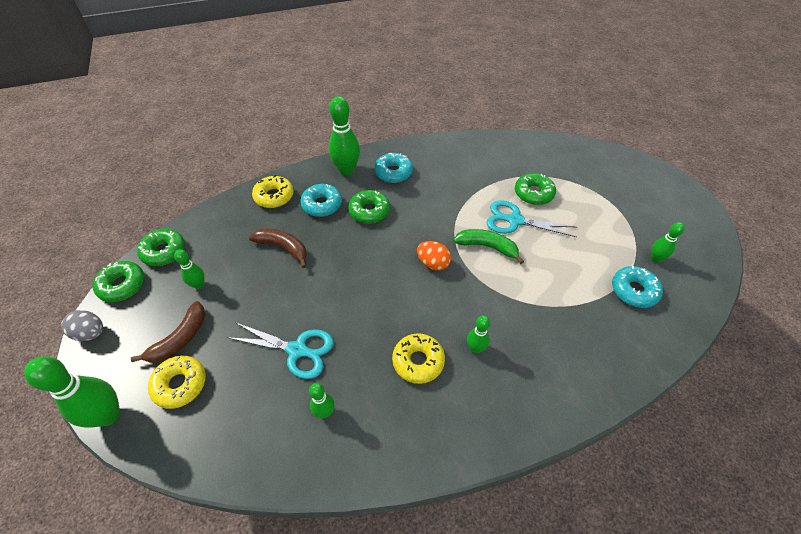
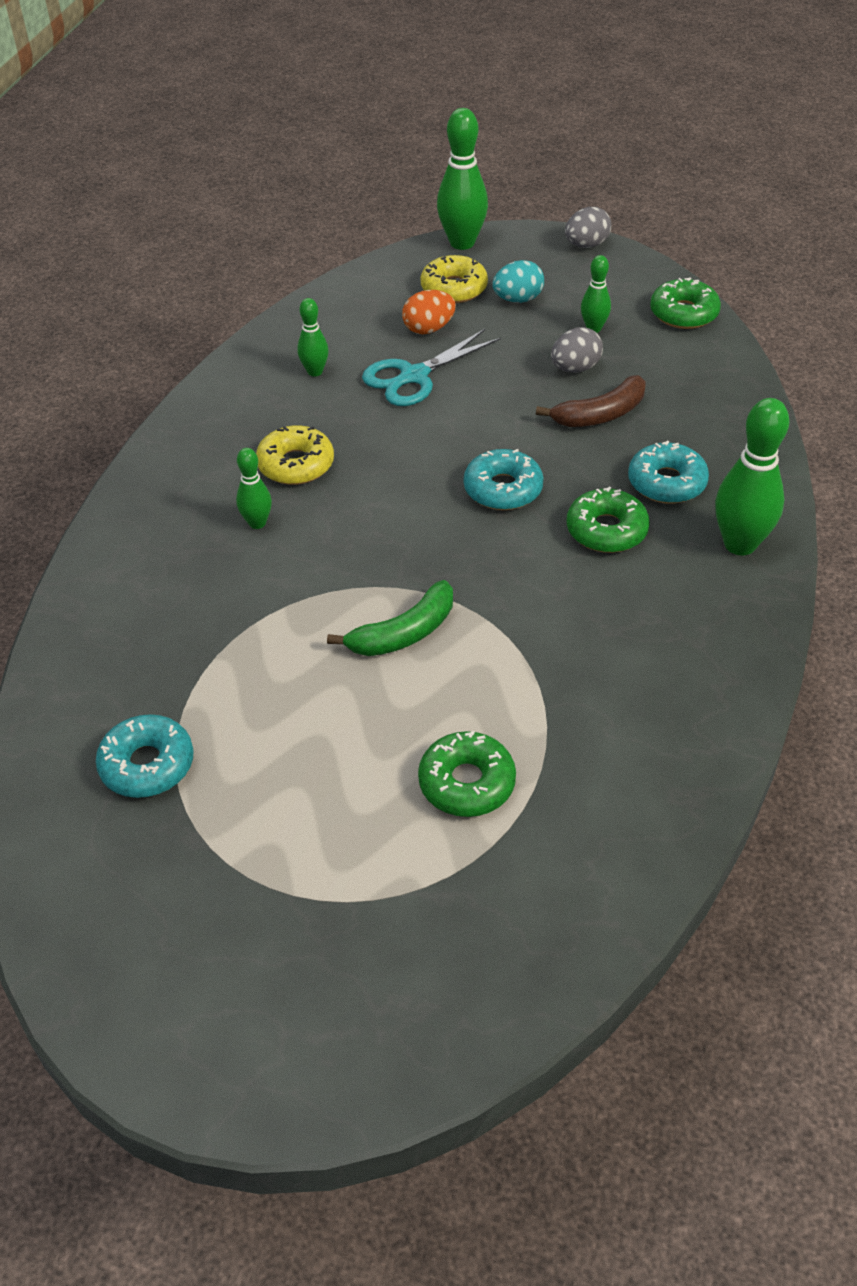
camera: 125 degrees right, 5 degrees down
green donut [93,261,144,302] -> none
brown banana [131,301,205,363] -> turquoise egg [492,260,544,303]
yellow donut [252,175,294,208] -> none
turquoise donut [374,153,413,183] -> turquoise donut moved to [464,449,544,510]
orange egg [417,241,451,270] -> orange egg moved to [402,290,456,334]
turquoise scissors [486,200,577,237] -> none
green bowling pin [651,222,685,263] -> none
none -> grey egg [551,327,603,373]

